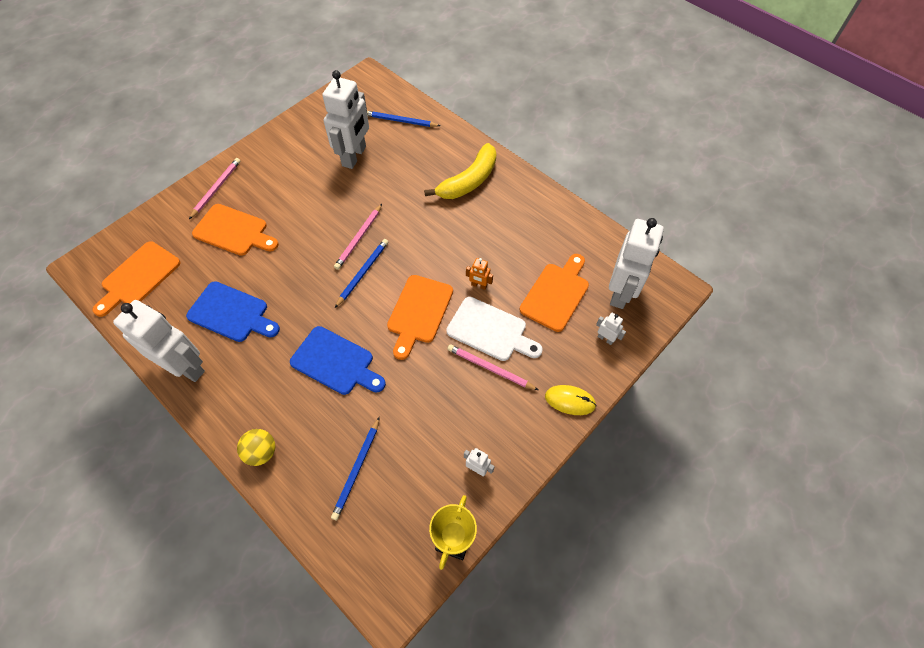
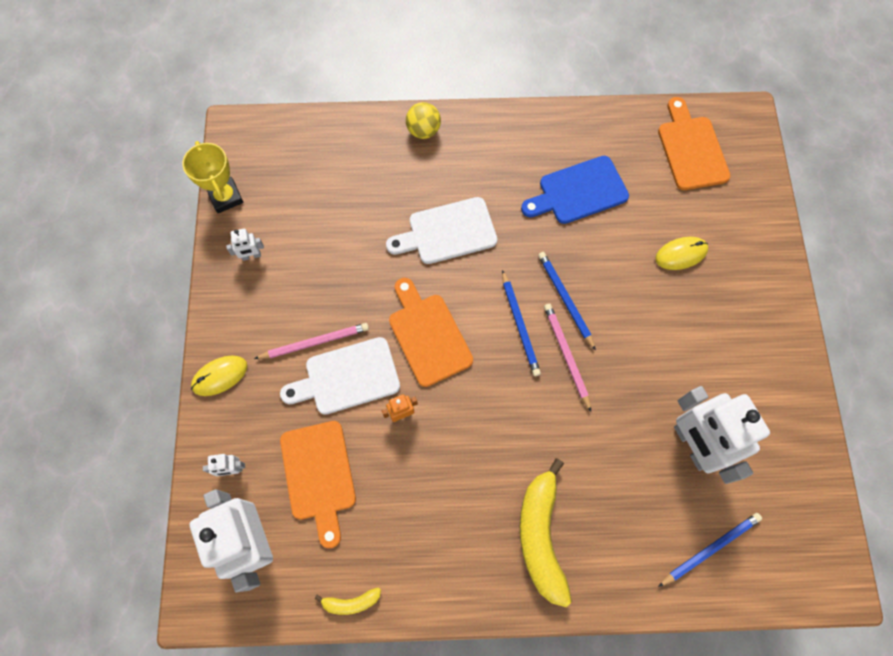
camera: 135 degrees right, 10 degrees up
white robot [113,300,205,382] -> none
pink pencil [189,158,241,219] -> none
orange cutting board [192,204,279,256] -> yellow mouse [655,237,708,270]
blue cutting board [290,326,386,395] -> white cutting board [386,197,497,264]
blue pencil [331,417,380,520] -> blue pencil moved to [538,252,596,351]
none -> yellow banana [315,587,381,615]

